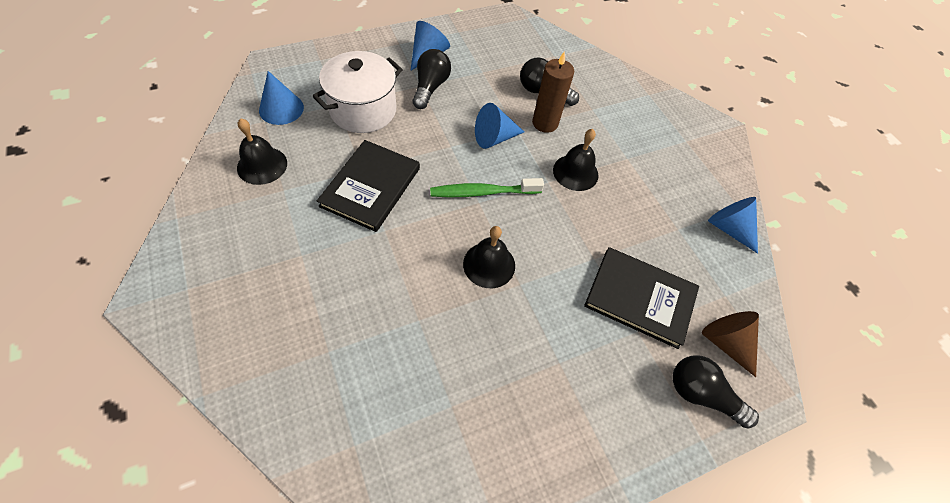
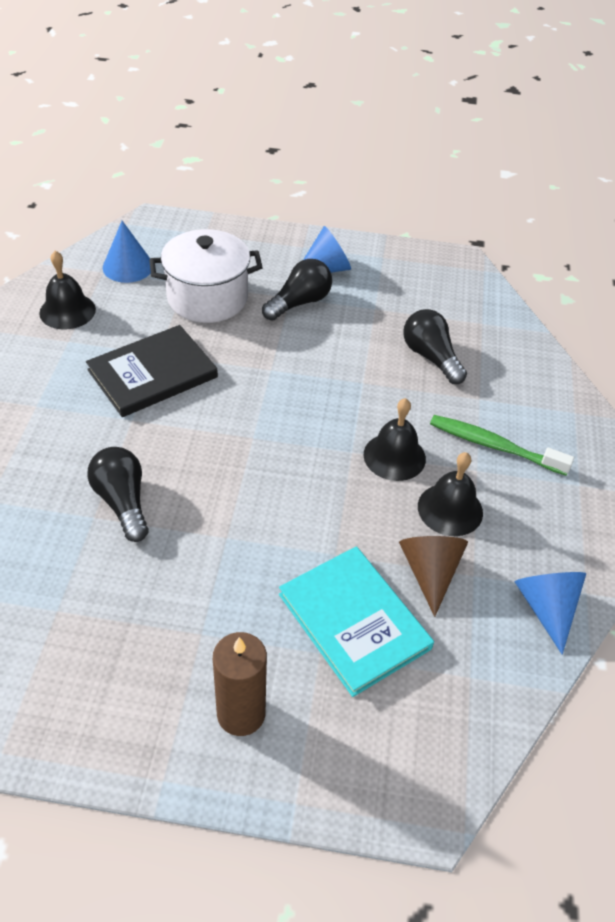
camera: 35 degrees right, 10 degrees down
green toothbrush [430,178,544,197] -> green toothbrush moved to [430,415,574,475]
black bell [463,226,515,288] -> black bell moved to [418,452,483,536]
blue cone [475,103,524,149] -> none
brown candle [532,51,574,133] -> brown candle moved to [213,632,267,736]
black book [584,247,699,349] -> turquoise book [279,546,434,697]
black light bulb [673,355,759,428] -> black light bulb moved to [87,447,149,542]
brown cone [702,311,759,377] -> brown cone moved to [399,536,468,617]

